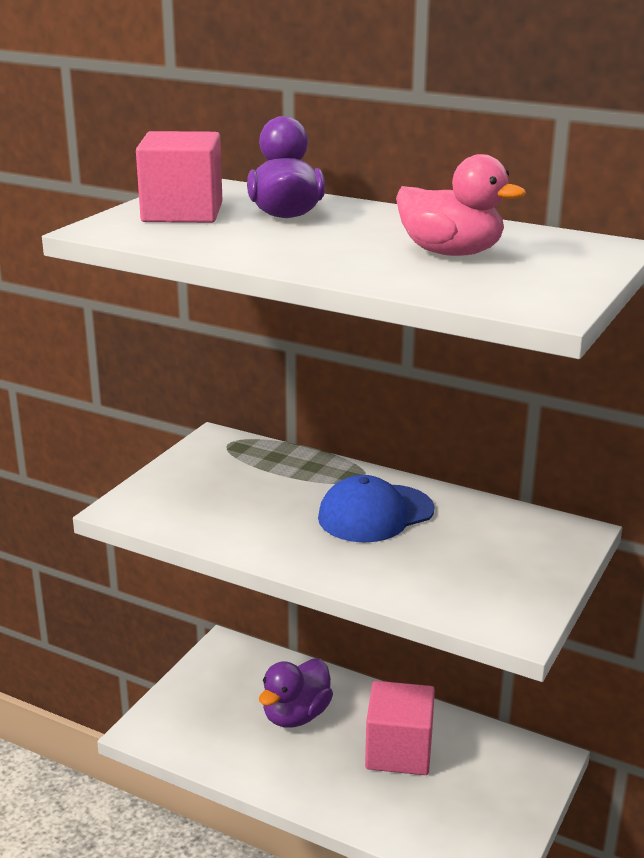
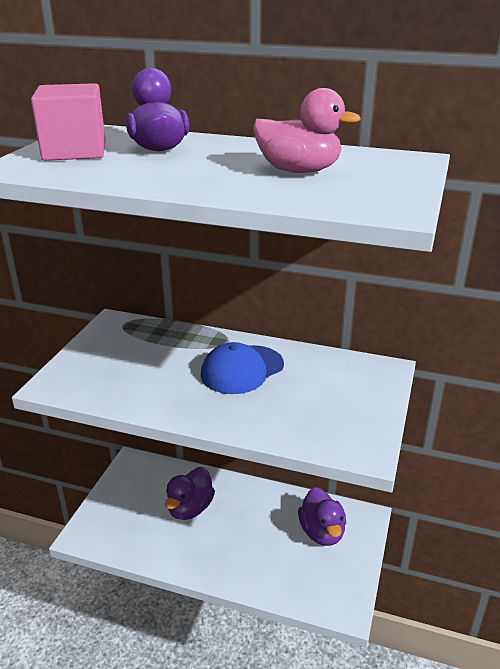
camera: 10 degrees left, 5 degrees up
pink cube [365,681,435,775] -> none
none -> purple duck [298,487,346,546]

